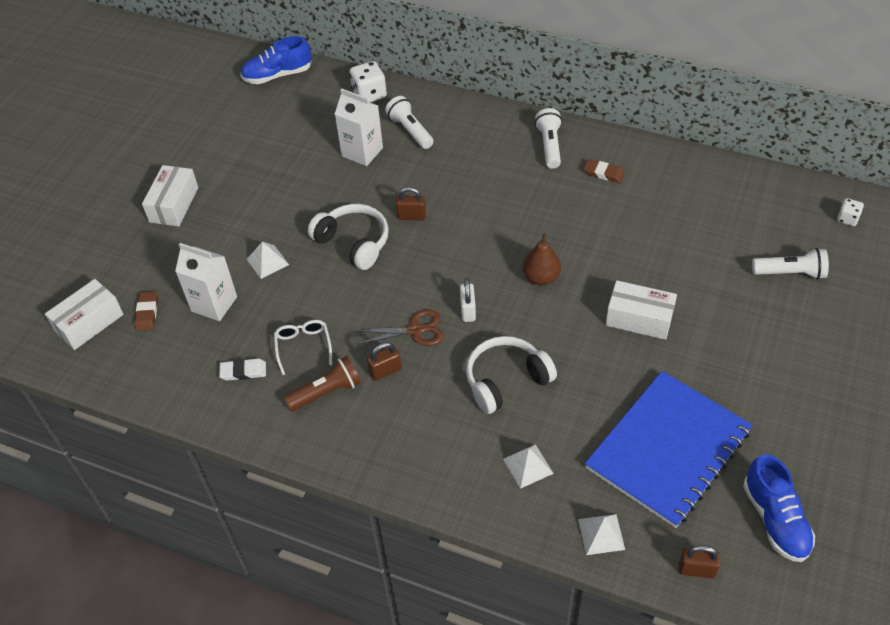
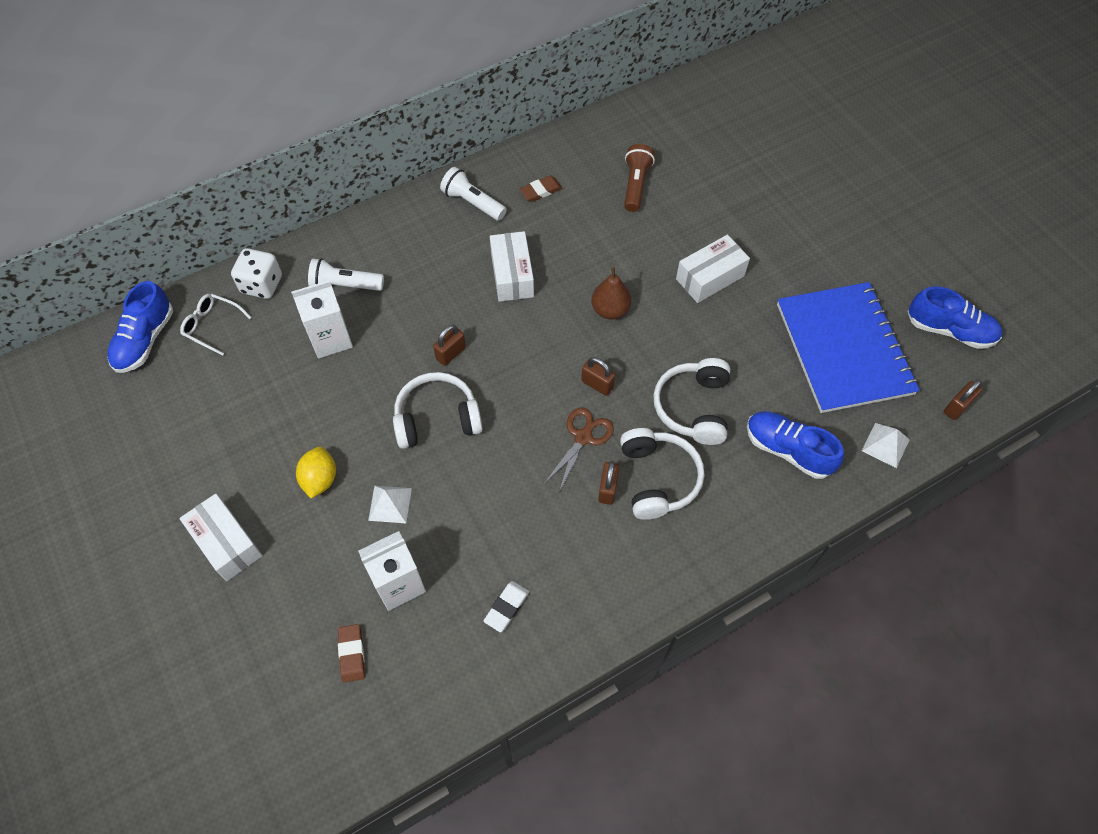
camera: 55 degrees left, 10 degrees up
white box [45,279,124,350] -> white box moved to [490,231,534,302]
brown eraser [135,292,158,331] -> brown eraser turned 45 degrees clockwise [338,624,365,683]
white glasses [274,320,332,375] -> white glasses moved to [180,294,252,356]
brown flashlight [284,356,361,411] -> brown flashlight moved to [624,144,655,212]
white padlock [460,279,476,322] -> brown padlock [581,357,615,396]
white pyramid [503,444,554,489] -> blue shoe [747,411,844,479]
white flashlight [752,248,829,280] -> none
white dice [837,198,864,226] -> none
none -> yellow lemon [296,447,336,498]
none -> white headphones [620,428,704,520]

